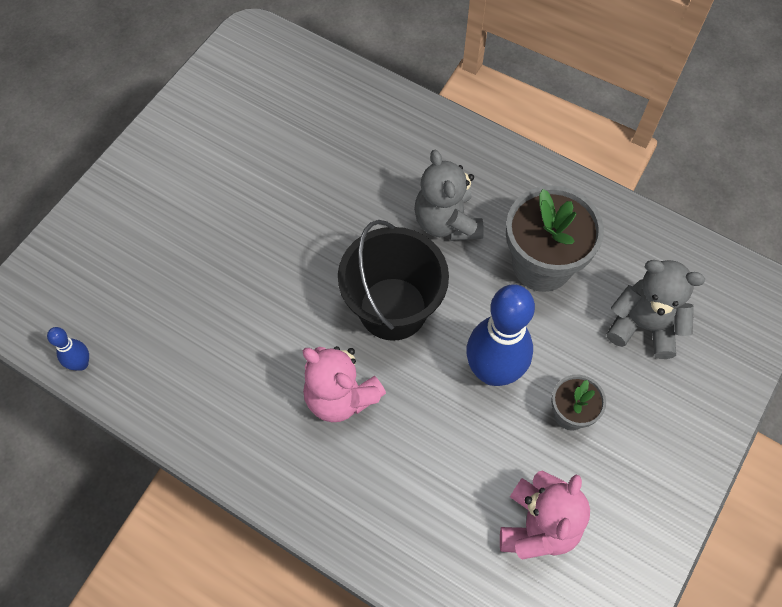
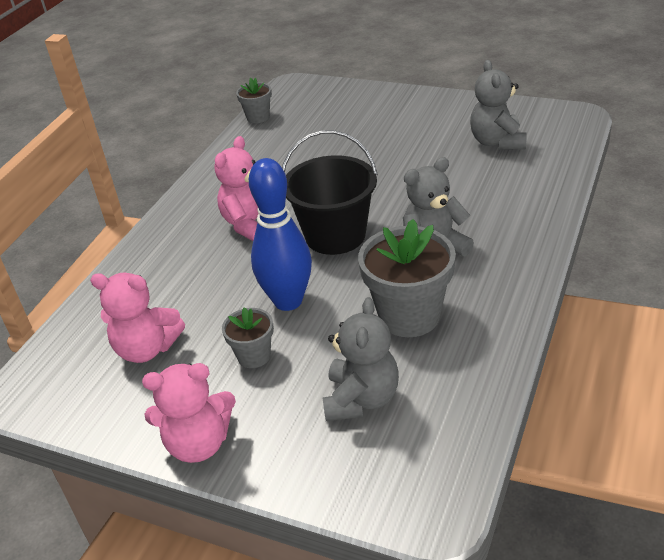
camera: 85 degrees right, 25 degrees down
blue bowling pin [47,327,89,371] -> grey flower pot [236,78,272,123]
none -> pink teddy bear [142,363,236,463]
none -> grey teddy bear [470,60,527,150]

